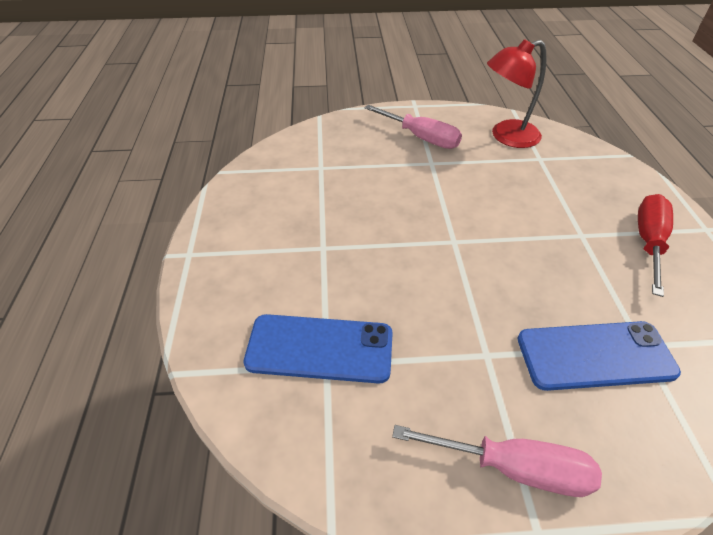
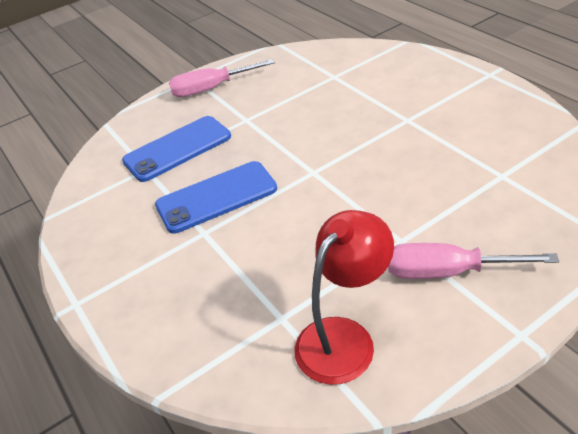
camera: 155 degrees right, 5 degrees down
blue phone [243,314,393,384] -> blue phone moved to [155,161,277,234]
red screwdriver [638,194,673,297] -> none

